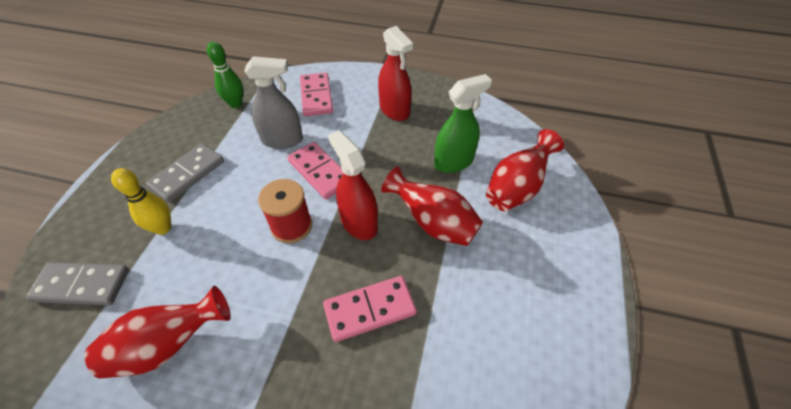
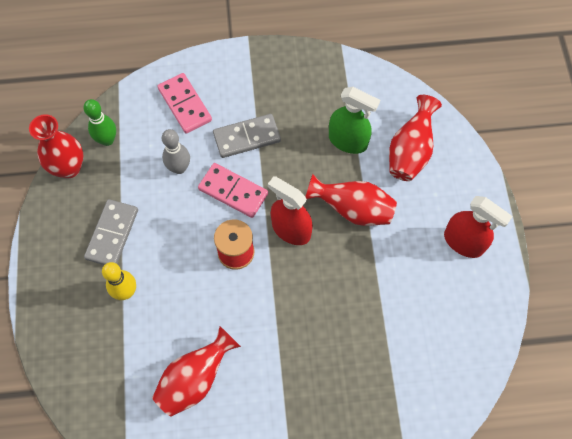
camera: 20 degrees left, 15 degrees up
grey domino [26,262,129,306] -> grey domino moved to [213,114,281,158]
grey spray bottle [244,56,303,149] -> grey bowling pin [162,129,190,174]
pink domino [323,276,417,342] -> none
red spray bottle [378,26,413,121] -> red spray bottle moved to [444,196,513,258]
green spray bottle [434,74,492,173] -> green spray bottle turned 75 degrees clockwise [329,87,380,154]
none -> red vase [29,114,83,179]

